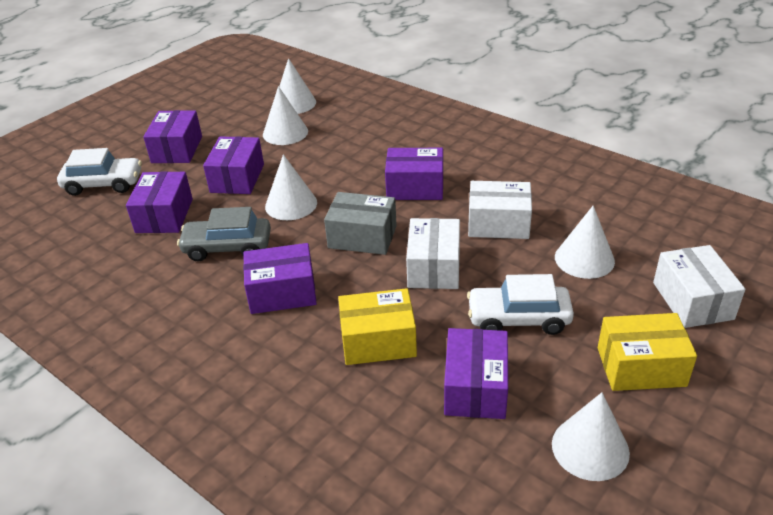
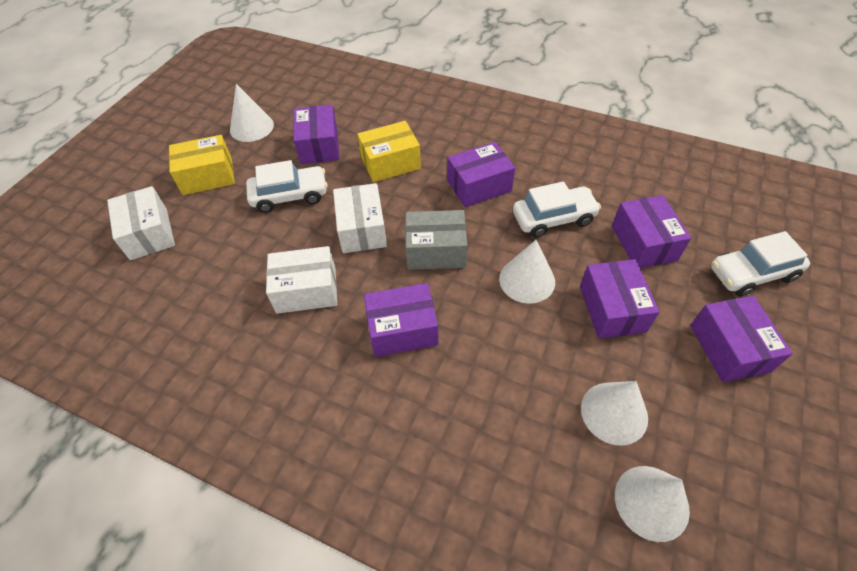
camera: 165 degrees right, 15 degrees up
grey car [177,207,271,262] -> white car [513,181,601,238]
white cone [555,206,615,279] -> none

